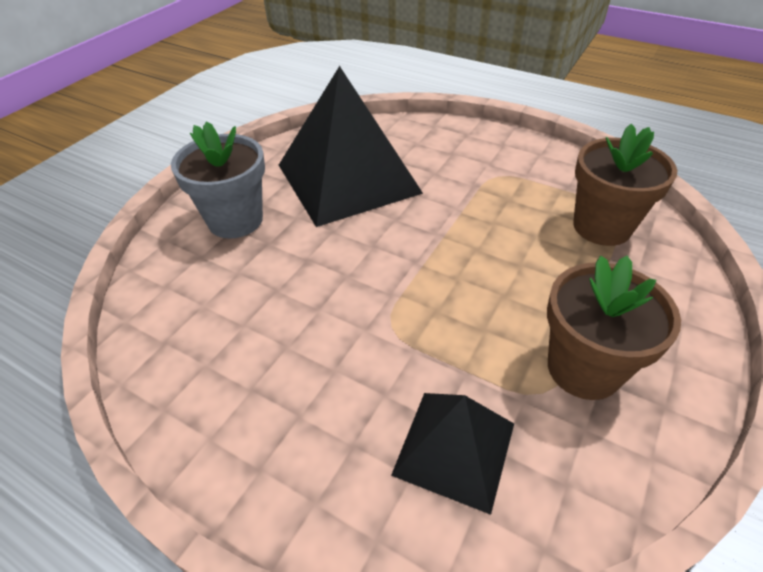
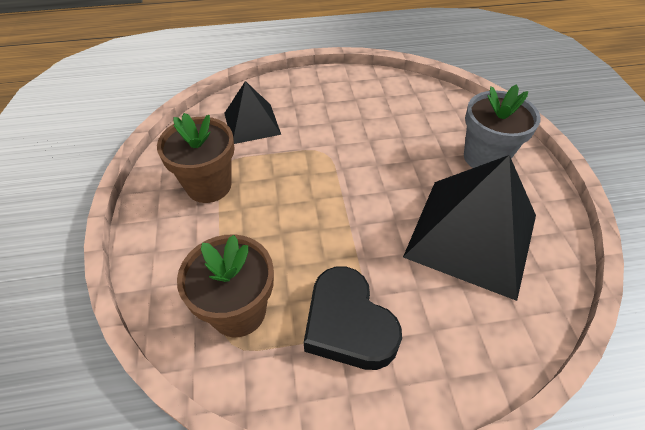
camera: 140 degrees right, 5 degrees up
none -> black heart [304,266,402,370]

